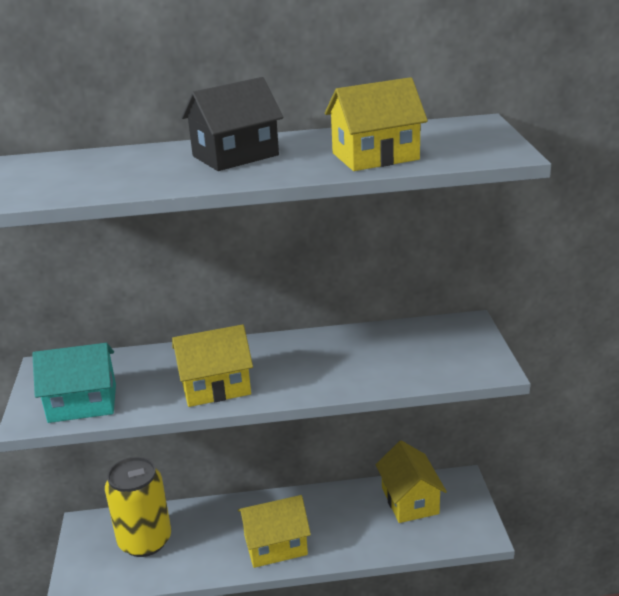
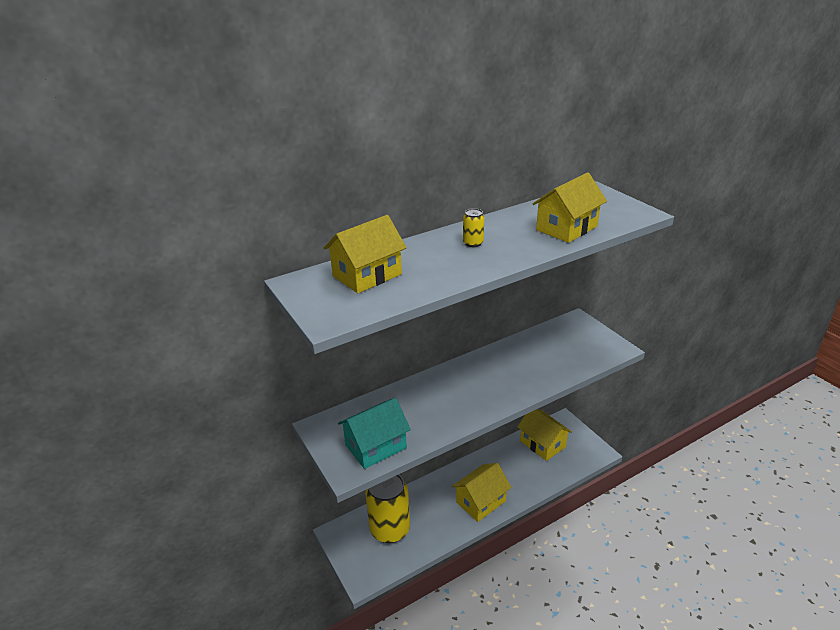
camera: 25 degrees left, 5 degrees up
yellow house [172,324,253,407] -> yellow house moved to [324,215,407,293]
black house [181,77,283,171] -> yellow can [463,208,484,247]

